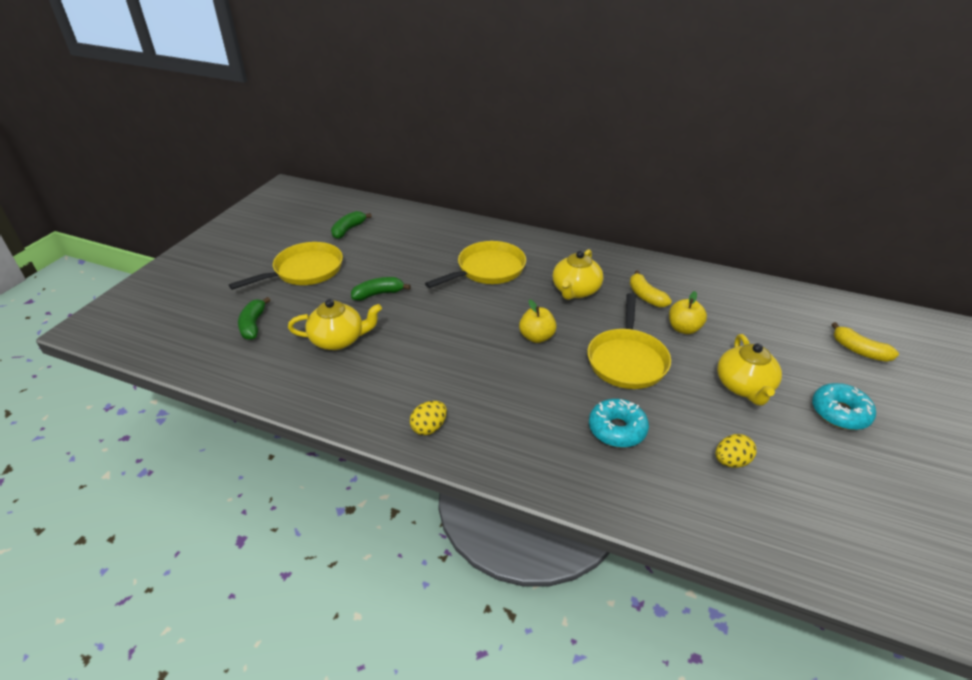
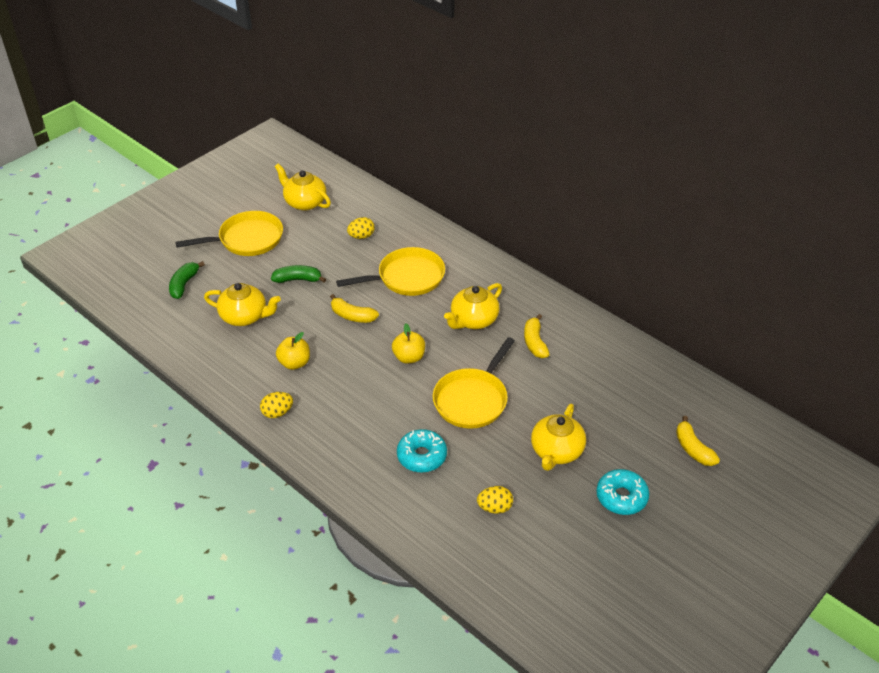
camera: 20 degrees right, 5 degrees up
green banana [331,211,372,239] -> yellow teapot [275,163,331,211]
yellow apple [669,291,707,334] -> yellow apple moved to [276,332,310,370]
none -> yellow banana [330,294,379,323]
none -> yellow egg [347,217,375,239]

